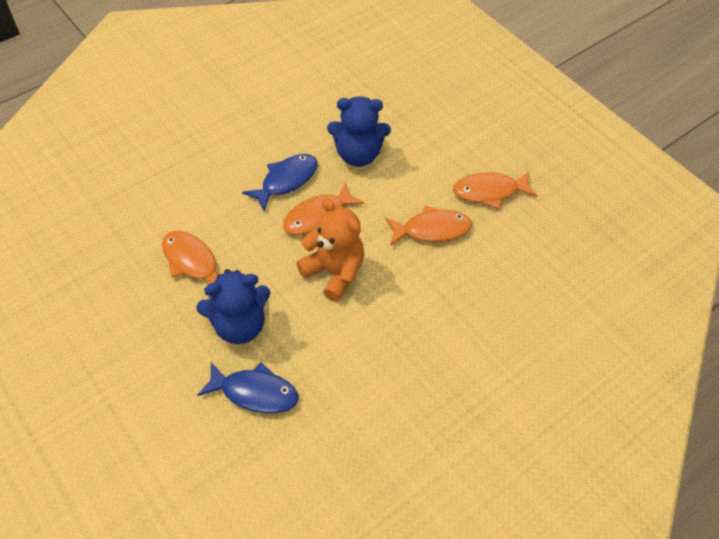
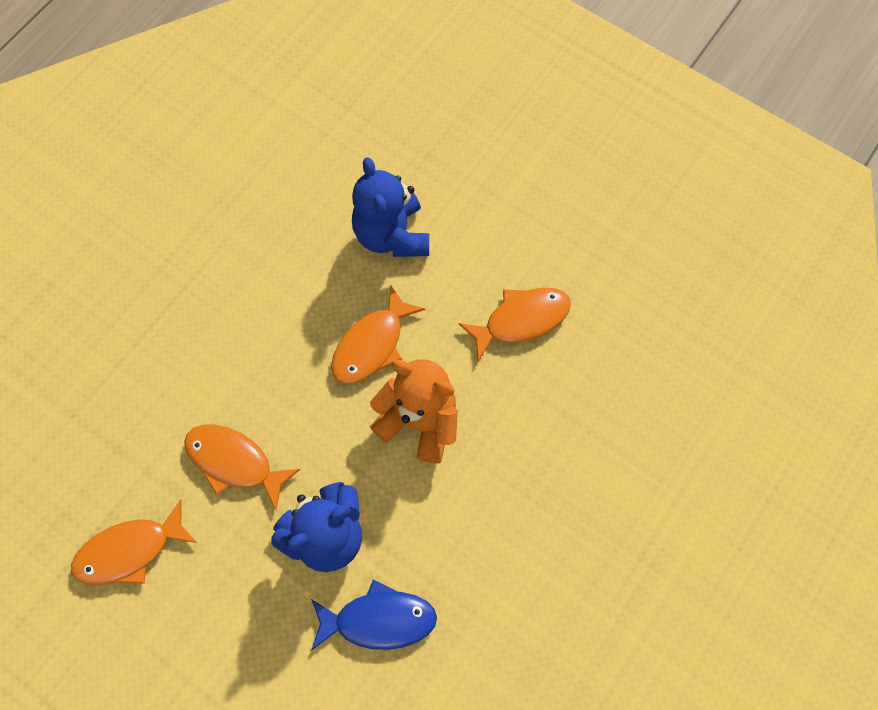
camera: 15 degrees left, 15 degrees up
blue fish [242,154,317,211] -> none
blue teddy bear [327,96,391,167] -> blue teddy bear turned 90 degrees clockwise [352,157,429,257]
orange fish [453,172,537,209] -> orange fish moved to [71,499,197,585]

